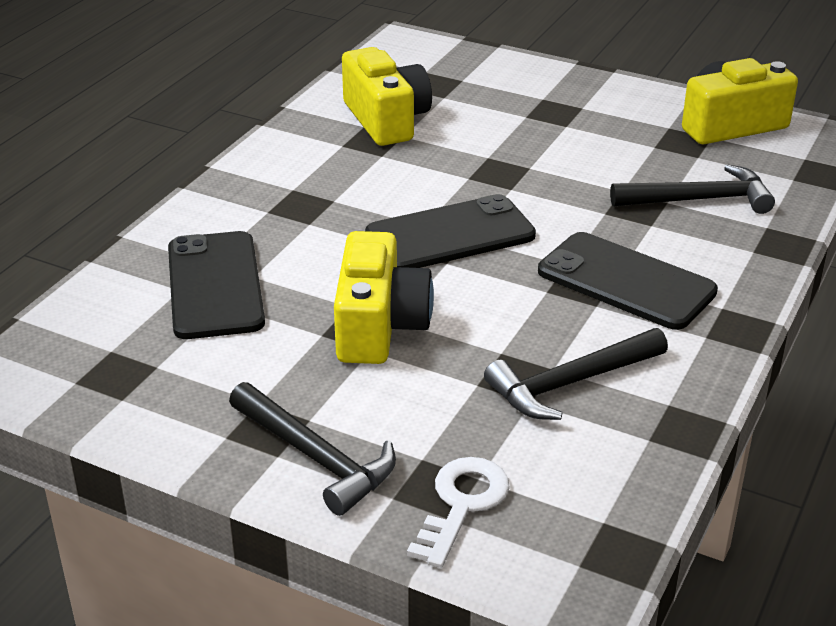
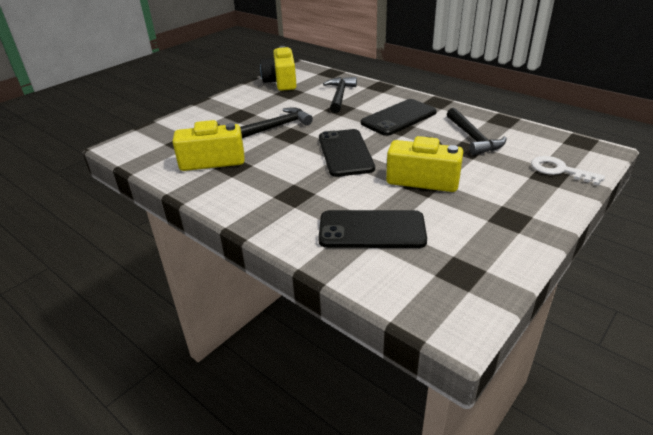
camera: 75 degrees left, 0 degrees up
black hammer [229,382,396,516] -> black hammer moved to [240,107,313,138]

